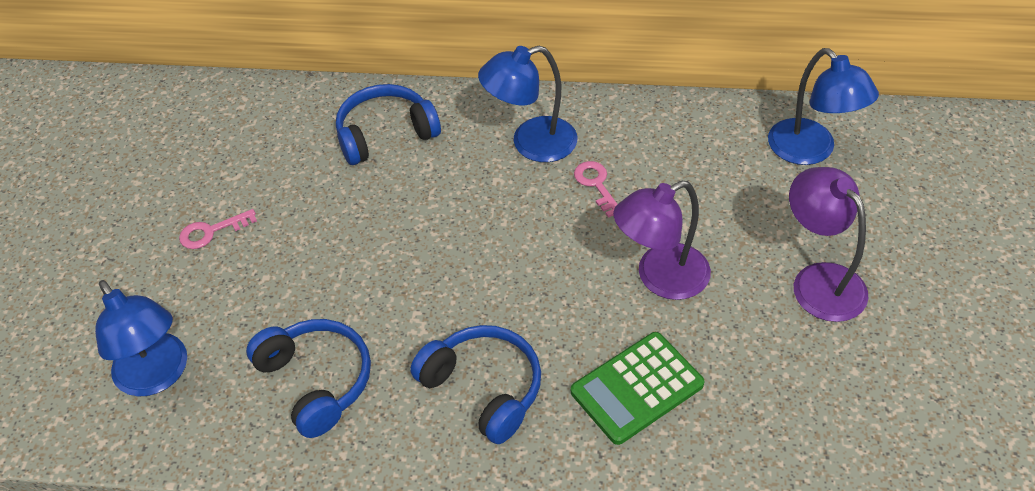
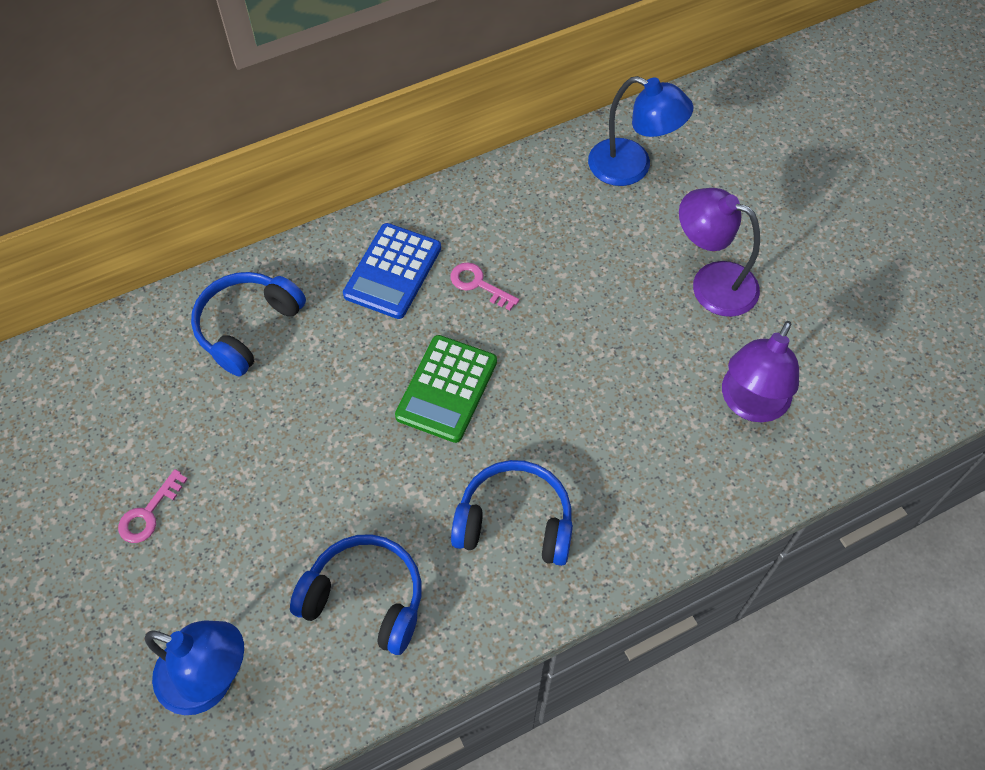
camera: 35 degrees left, 10 degrees up
blue lamp [478,46,577,162] -> blue calculator [343,223,441,319]
green calculator [571,332,705,445] -> green calculator moved to [395,335,497,443]
purple lamp [613,181,711,300] -> purple lamp moved to [722,321,799,422]

